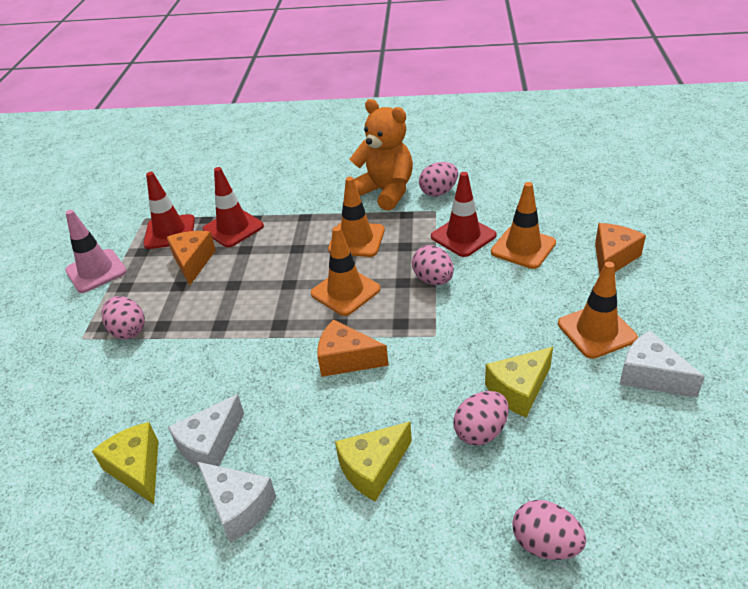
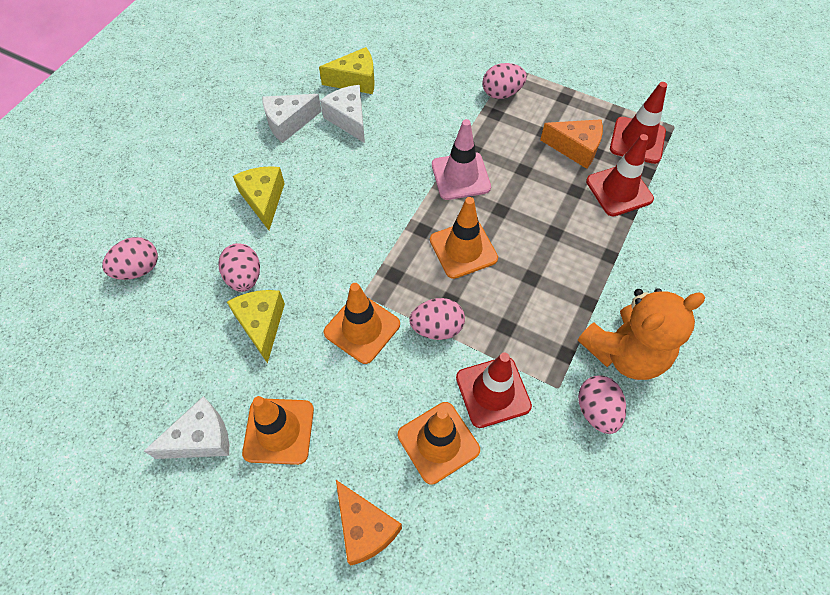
camera: 110 degrees right, 20 degrees up
pink traffic cone [65,210,127,293] -> pink traffic cone moved to [432,119,491,200]
orange cheese [317,319,389,377] -> none
orange traffic cone [328,177,385,257] -> orange traffic cone moved to [323,283,400,364]

